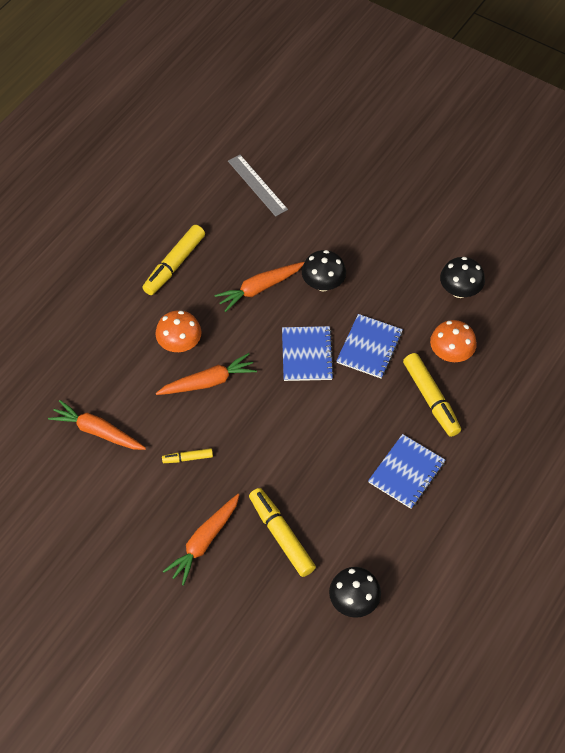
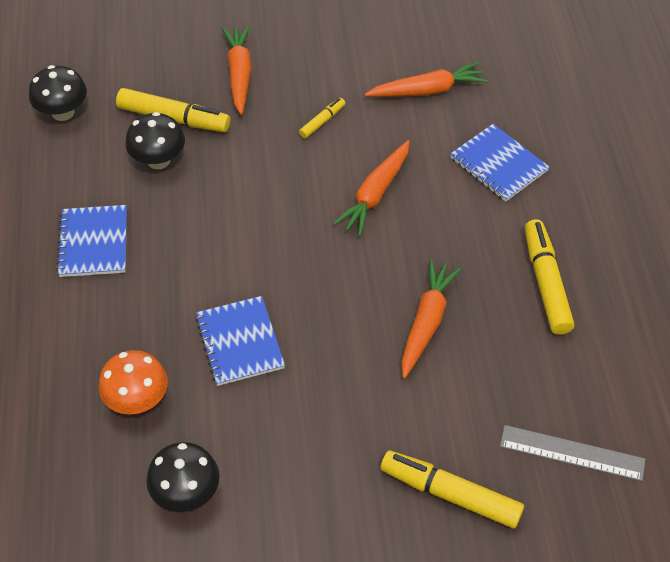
camera: 140 degrees right, 5 degrees down
orange mushroom [155,310,201,352] -> none
blue notebook [282,326,334,381] -> blue notebook moved to [450,124,549,202]
black mushroom [302,250,346,291] -> black mushroom moved to [125,112,185,169]
yellow marker [403,353,461,437] -> yellow marker moved to [381,450,524,528]

